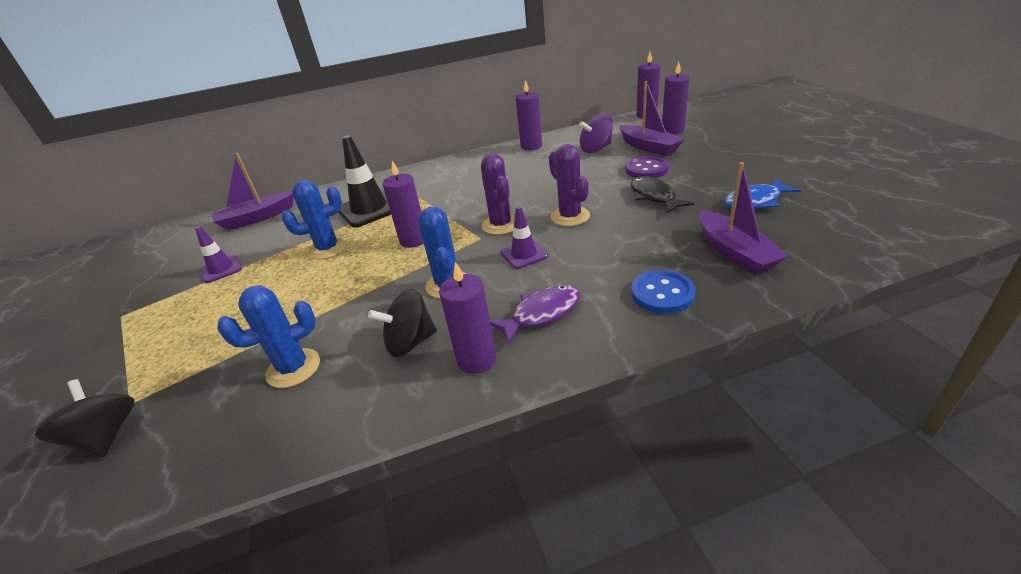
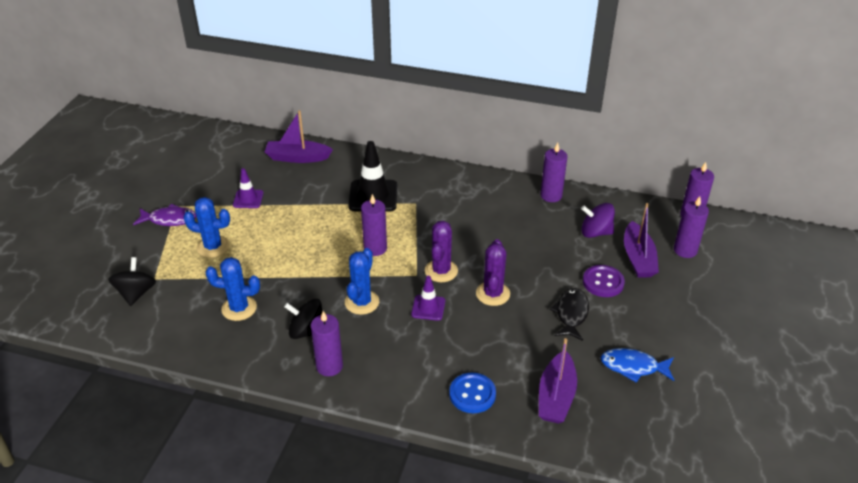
camera: 30 degrees right, 5 degrees up
blue cactus [282,180,347,259] -> blue cactus moved to [183,197,230,258]
purple fish [490,285,580,345] -> purple fish moved to [133,204,197,226]

